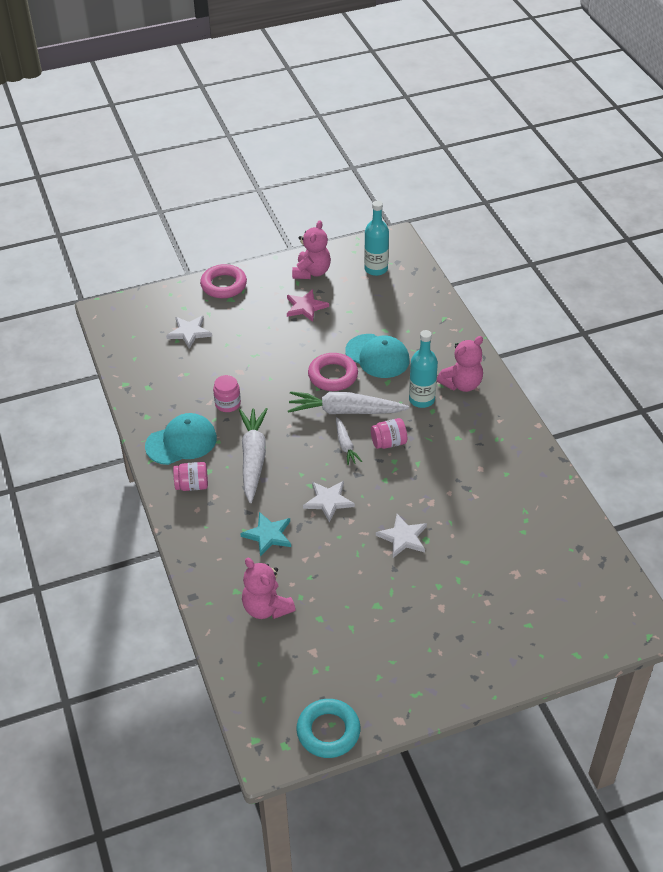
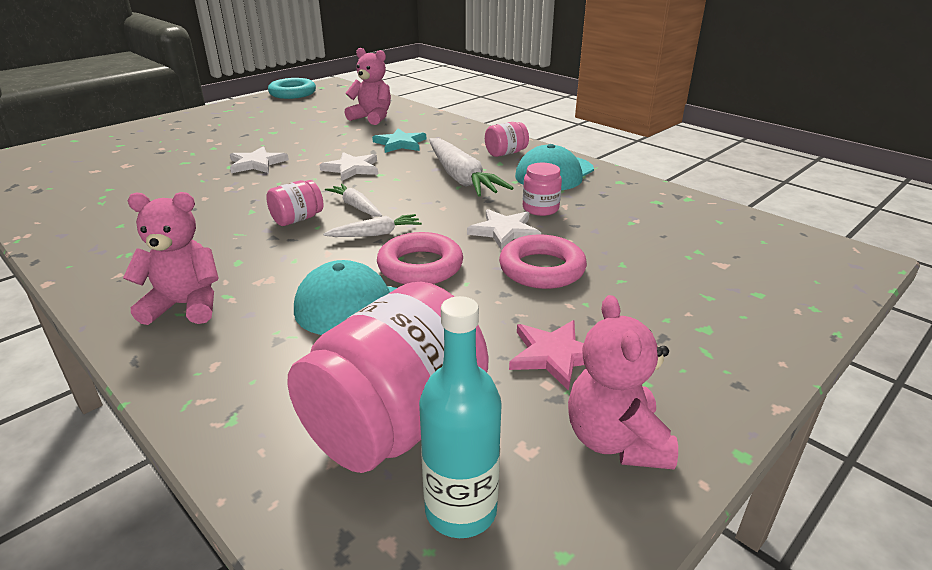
camera: 155 degrees right, 15 degrees down
white star [166,316,212,349] -> white star moved to [467,209,541,250]
pink ring [200,264,247,298] -> pink ring moved to [499,234,587,289]
white carrot [288,391,409,414] -> white carrot [323,214,422,237], size x0.53
turquoise bottle [409,330,438,408] -> none
pink teddy bear [437,336,483,392] -> pink teddy bear turned 60 degrees clockwise [123,192,219,325]
none -> pink jar [287,281,489,473]

